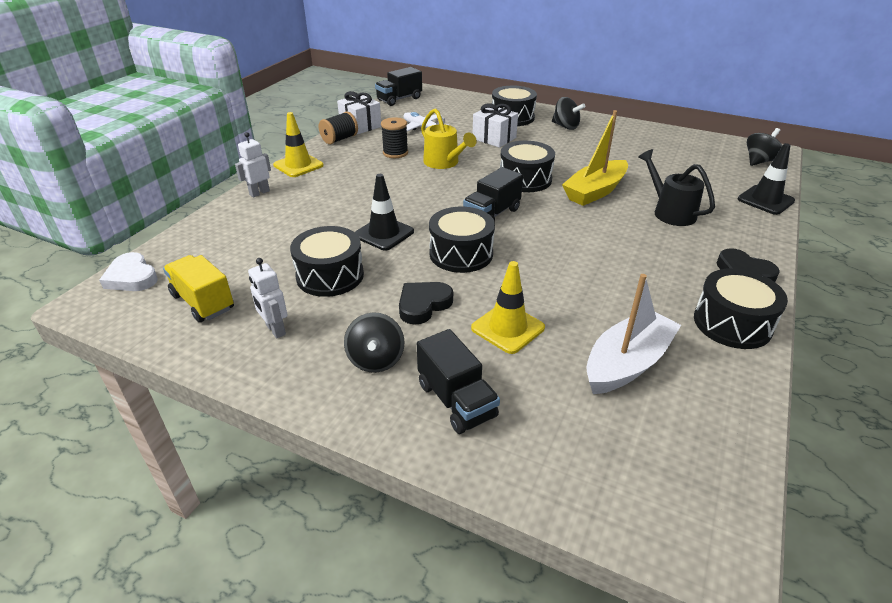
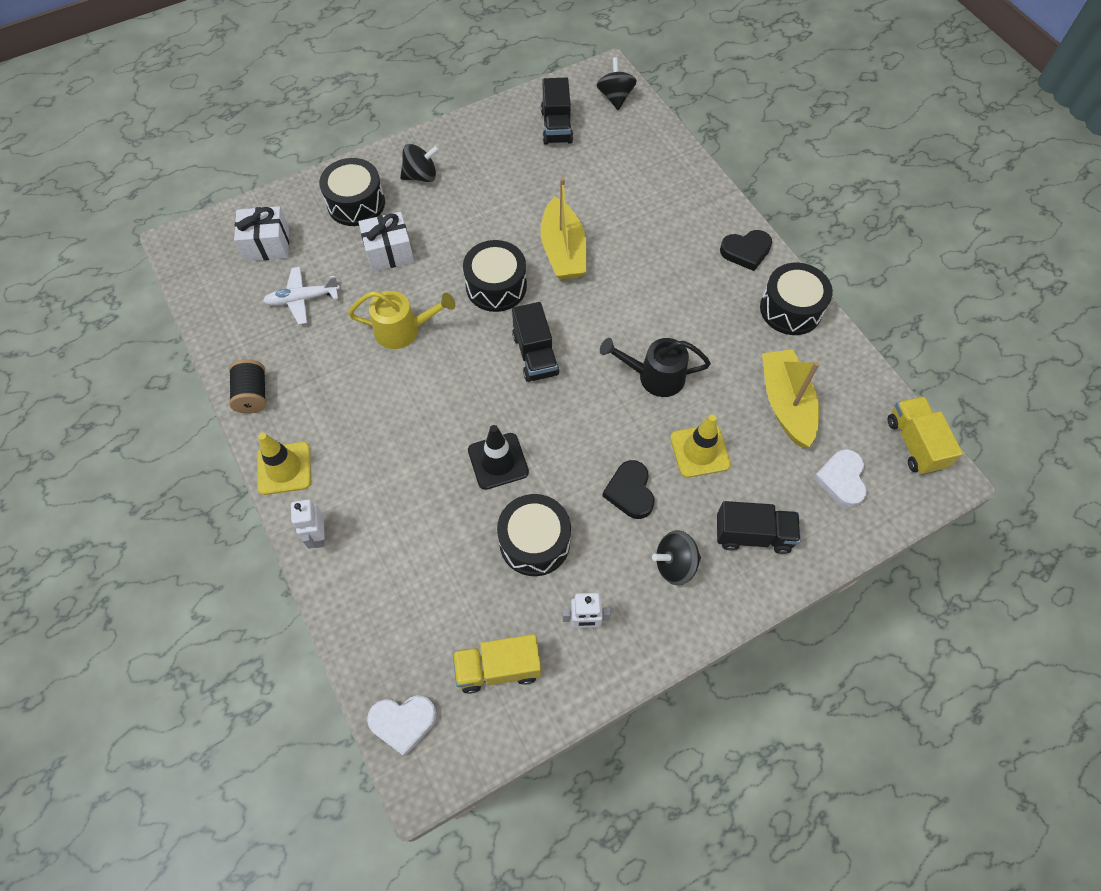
camera: 55 degrees left, 25 degrees up
white gift [337,91,381,134] -> white gift moved to [234,206,289,262]
black spinning top [344,312,405,373] -> black spinning top turned 135 degrees clockwise [652,530,701,585]
black truck [375,67,422,106] -> black truck moved to [541,77,573,145]
black spool [381,117,408,158] -> none
black drum [429,207,495,273] -> none
white boat [586,274,681,394] -> yellow boat [762,349,820,447]
black watering can [638,149,715,226] -> black watering can moved to [600,338,711,397]
black traffic cone [738,143,795,215] -> none
none -> white heart [813,449,867,508]
none -> yellow truck [888,396,963,475]

